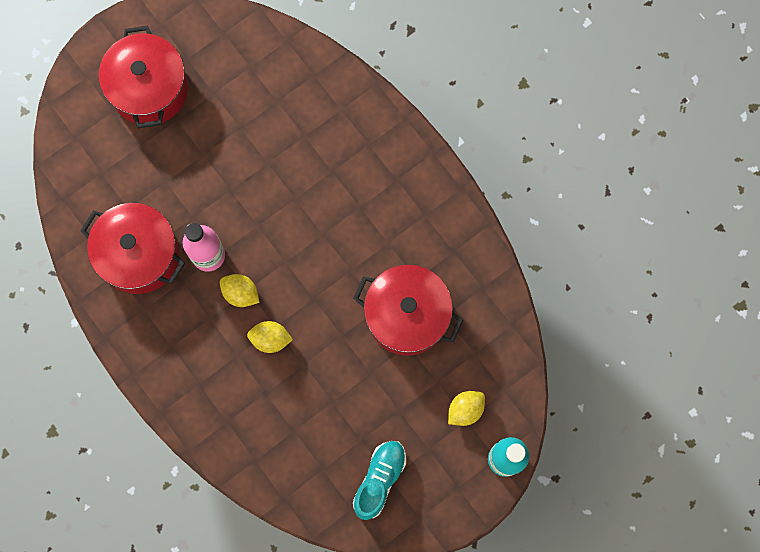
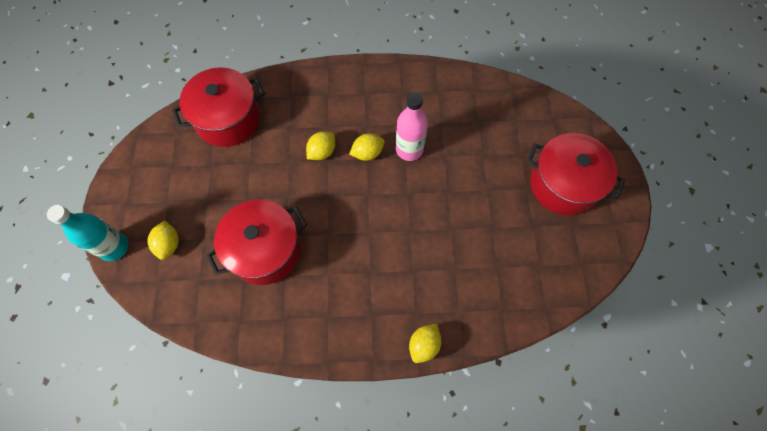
camera: 125 degrees right, 10 degrees down
red pot [80,203,185,294] -> red pot moved to [172,67,265,147]
turquoise shoe [353,441,406,520] -> none
none -> yellow lemon [409,324,441,363]

